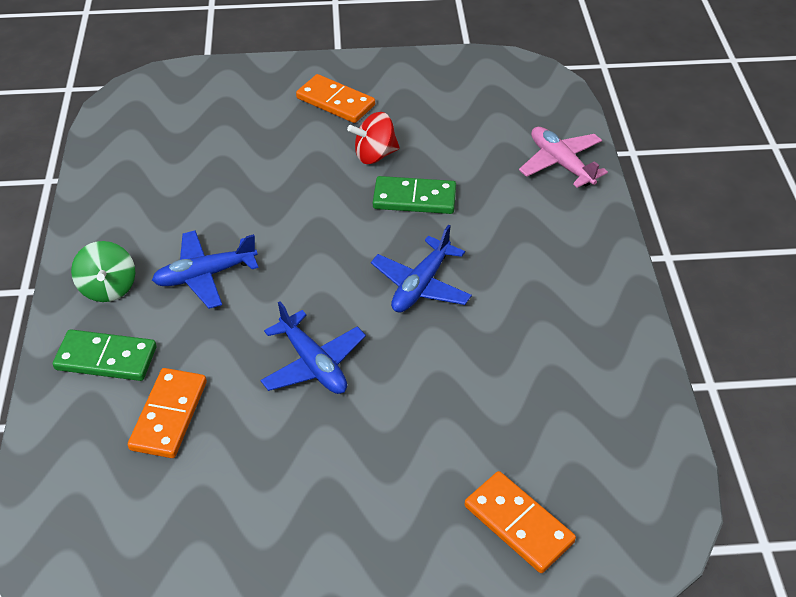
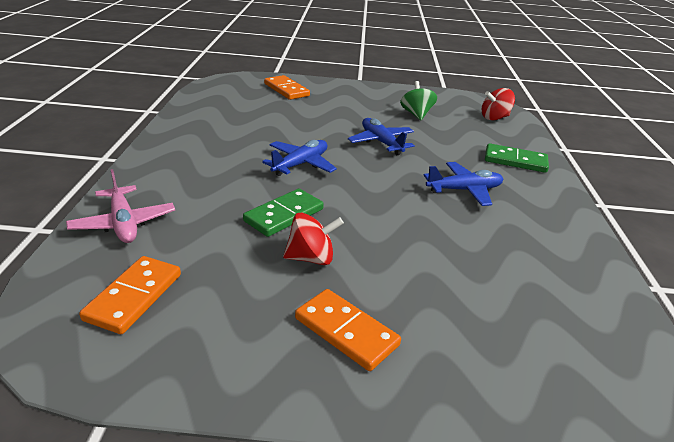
camera: 175 degrees left, 15 degrees down
green spinning top [71,241,135,302] -> green spinning top moved to [400,81,437,120]
orange domino [128,368,207,458] -> orange domino moved to [79,256,181,334]
green domino [373,176,456,214] -> green domino turned 60 degrees counterclockwise [243,189,324,237]
none -> red spinning top [481,88,515,121]

